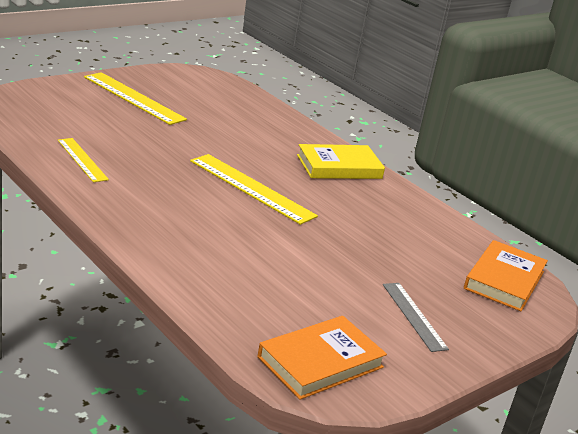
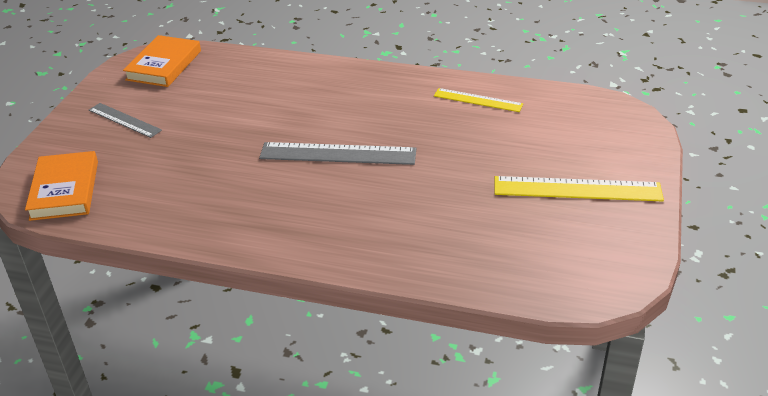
camera: 150 degrees right, 10 degrees up
yellow ruler [190,154,318,225] -> grey ruler [259,142,417,165]
yellow book [297,144,385,179] -> none

